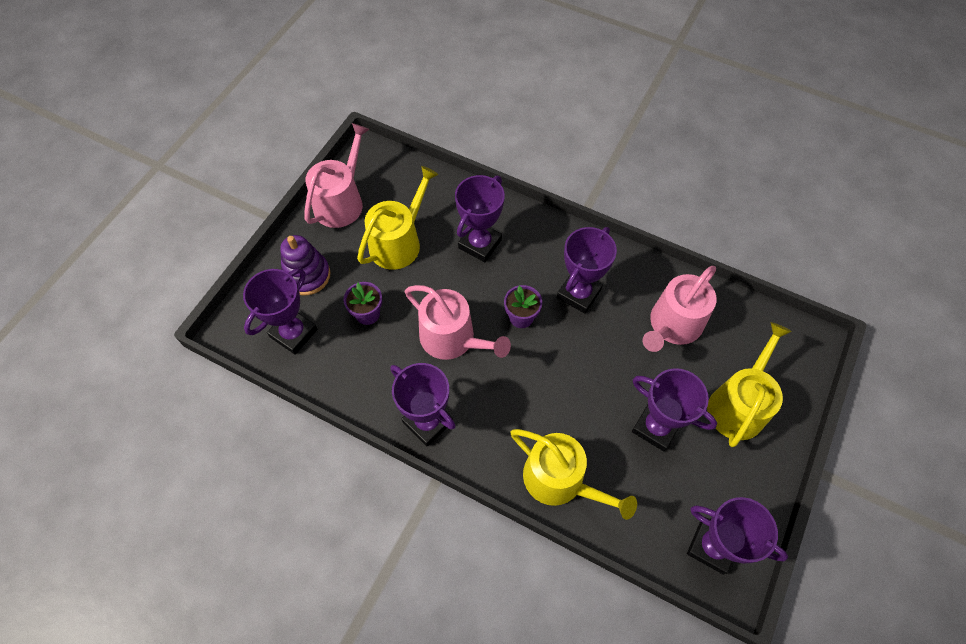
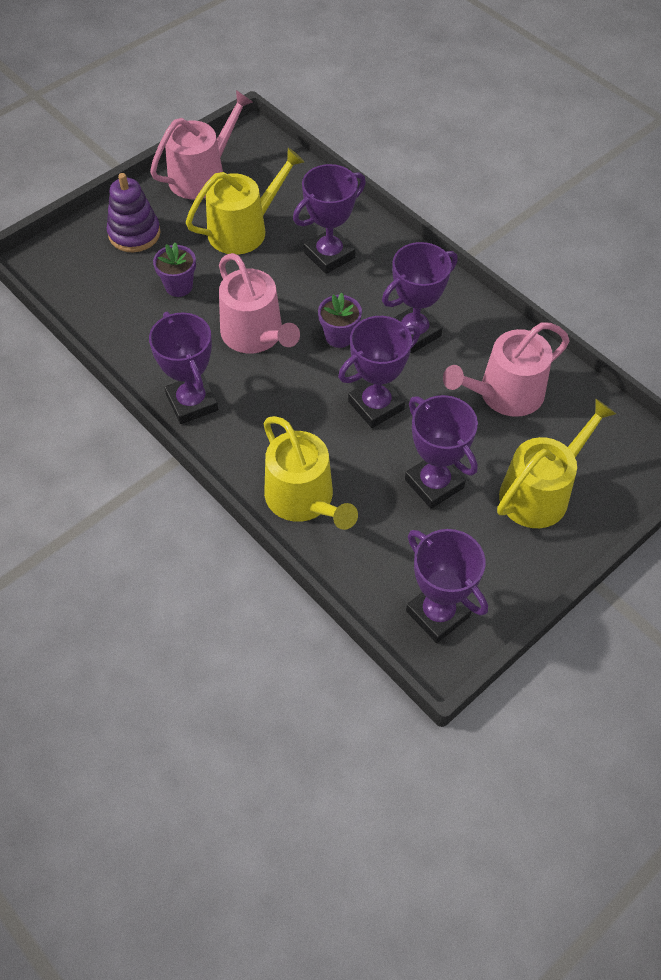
camera: 20 degrees right, 5 degrees down
purple trophy [243,268,318,355] -> purple trophy moved to [338,316,420,428]

